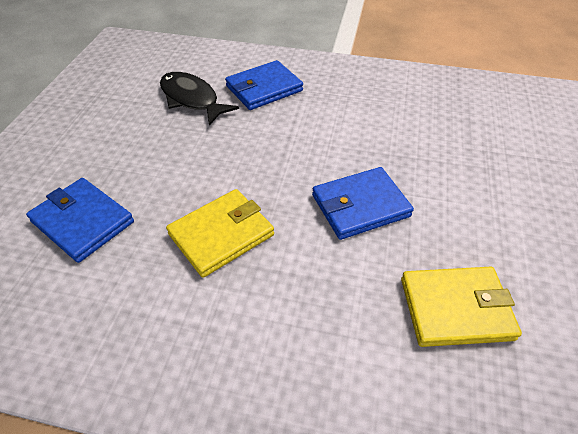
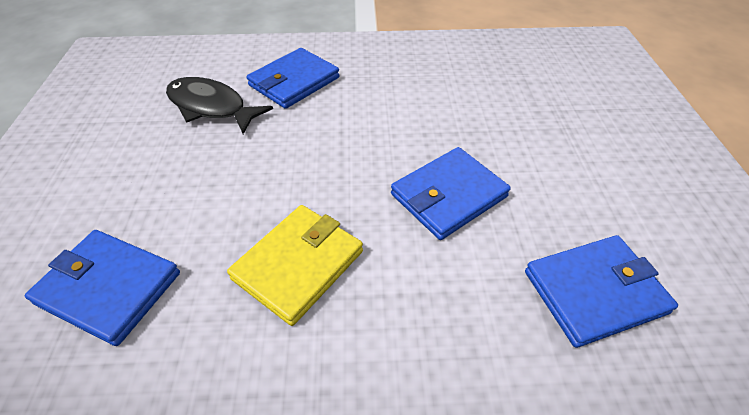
camera: 15 degrees left, 0 degrees up
yellow wallet [401,267,522,347] -> blue wallet [525,235,678,348]

